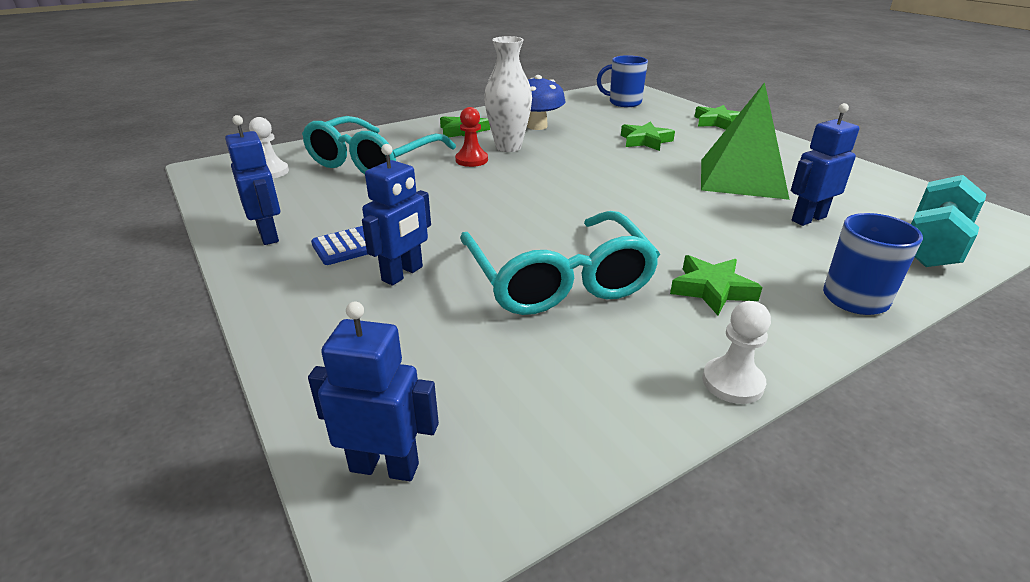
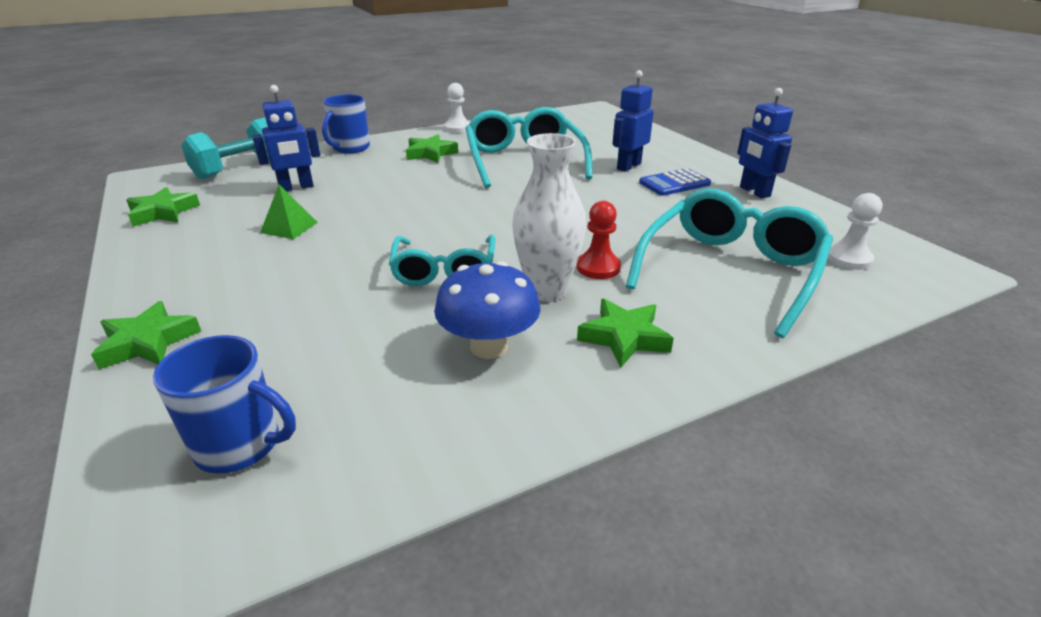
camera: 175 degrees left, 0 degrees up
blue robot [308,301,439,481] -> none
green star [621,122,675,151] -> green star moved to [126,187,200,227]
green pyramid [701,82,790,200] -> green pyramid [260,185,318,239], size x0.44
none -> turquoise glasses [389,235,495,286]

